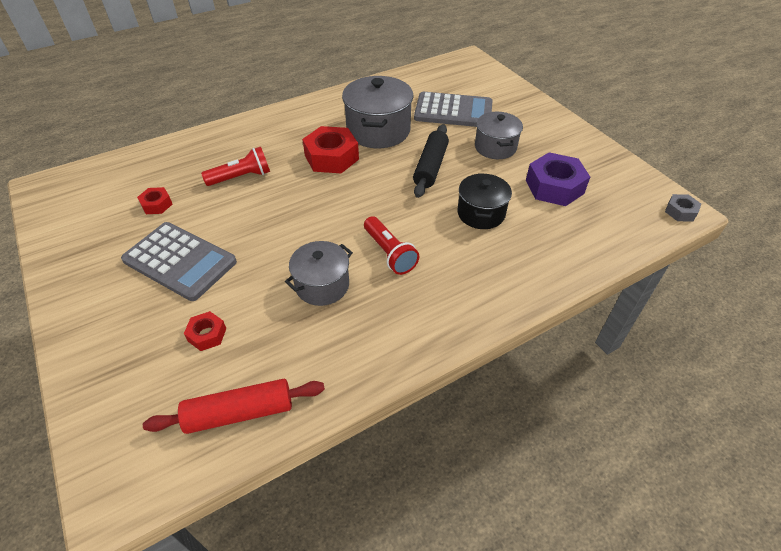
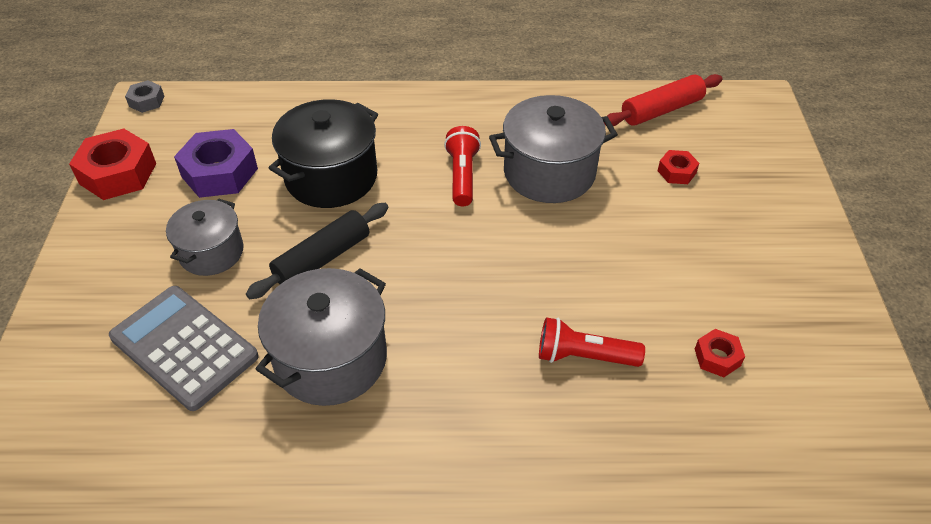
camera: 150 degrees left, 0 degrees up
grey calculator [121,222,237,301] -> none
red rolling pin [143,379,325,434] -> red rolling pin turned 45 degrees counterclockwise [604,74,723,126]
grey pot [285,241,353,306] -> grey pot [489,95,618,203], size x1.57
red nut [302,126,359,173] -> red nut moved to [69,129,156,200]
black pot [457,173,512,229] -> black pot [269,99,378,208], size x1.57

